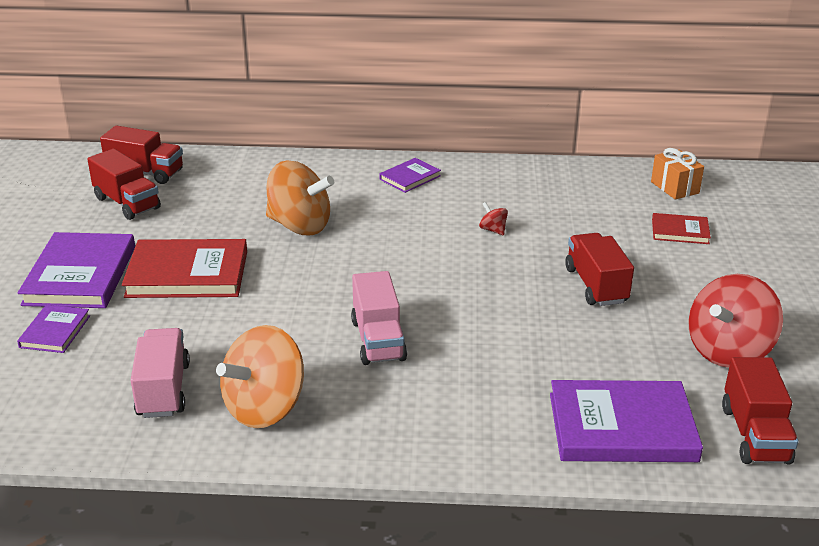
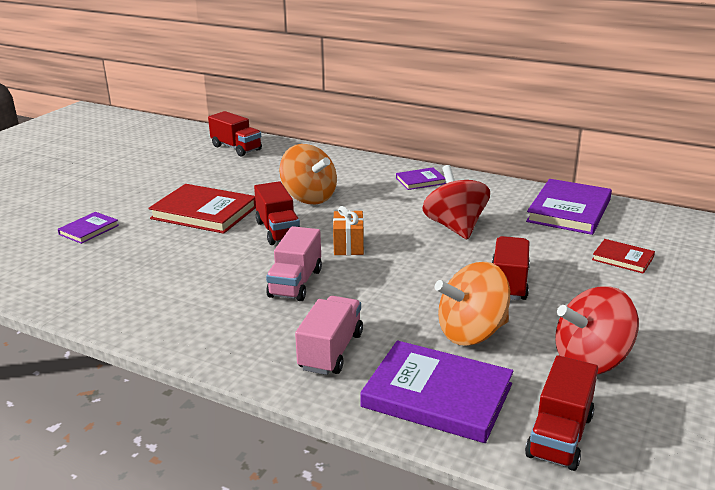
camera: 25 degrees right, 5 degrees down
purple book [18,232,135,308] -> purple book moved to [526,179,612,235]
red truck [87,149,161,220] -> red truck moved to [254,181,300,245]
pink truck [131,328,190,418] -> pink truck moved to [295,296,363,375]
orange spinning top [216,325,304,428] -> orange spinning top moved to [435,262,510,346]
red spinning top [479,202,508,236] -> red spinning top [422,165,490,240], size x2.46
orange gift [651,148,704,199] -> orange gift moved to [333,206,364,255]

